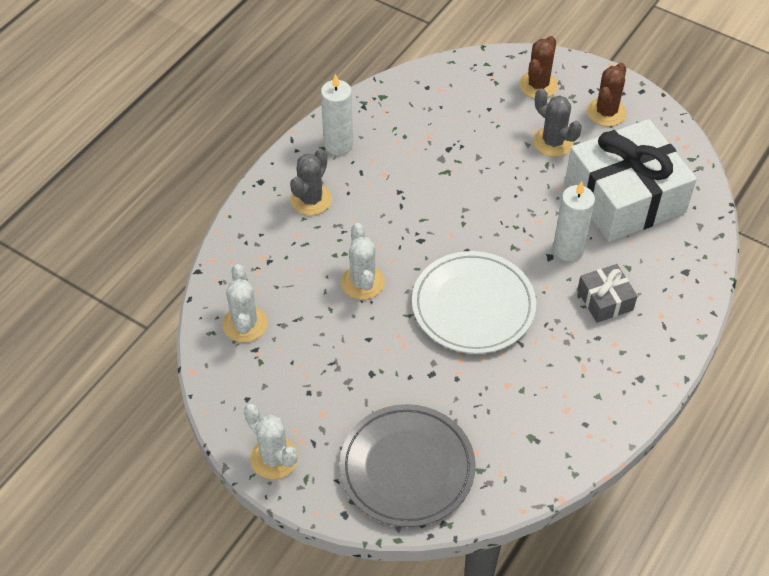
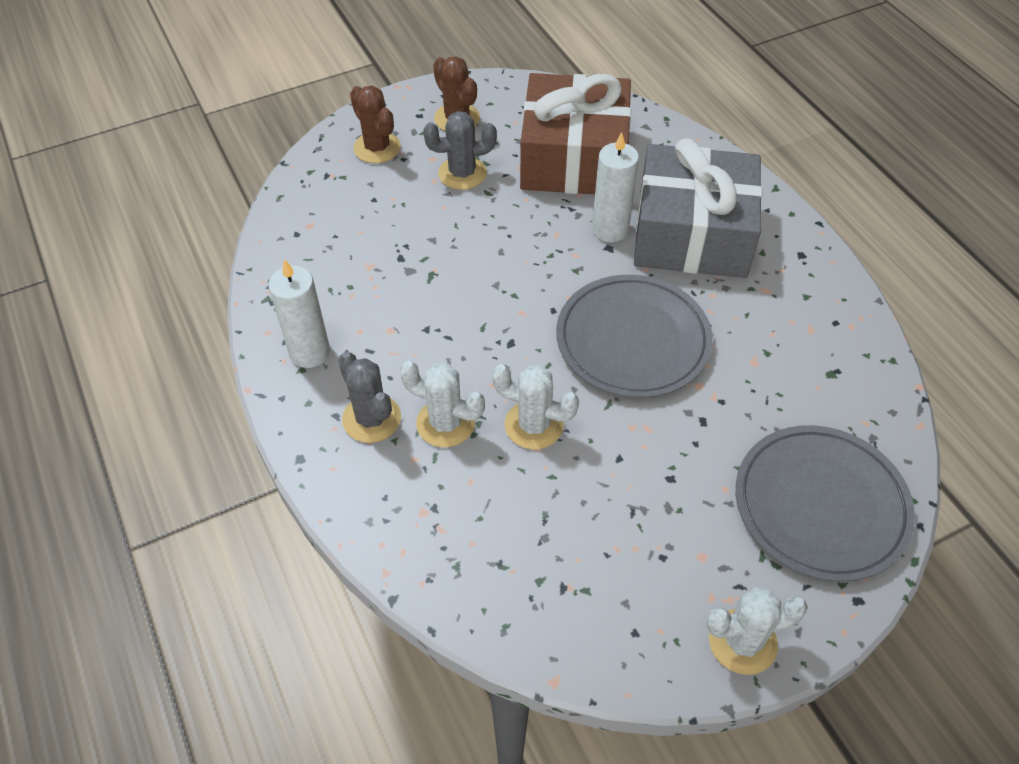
camera: 60 degrees left, 0 degrees up
white cactus [222,264,267,342] -> white cactus moved to [400,361,485,447]
white plate [412,251,536,354] -> grey plate [556,275,713,398]
white gift [565,119,697,242] -> brown gift [520,73,631,194]
grey gift [577,264,637,323] -> grey gift [634,138,762,278], size x2.23

